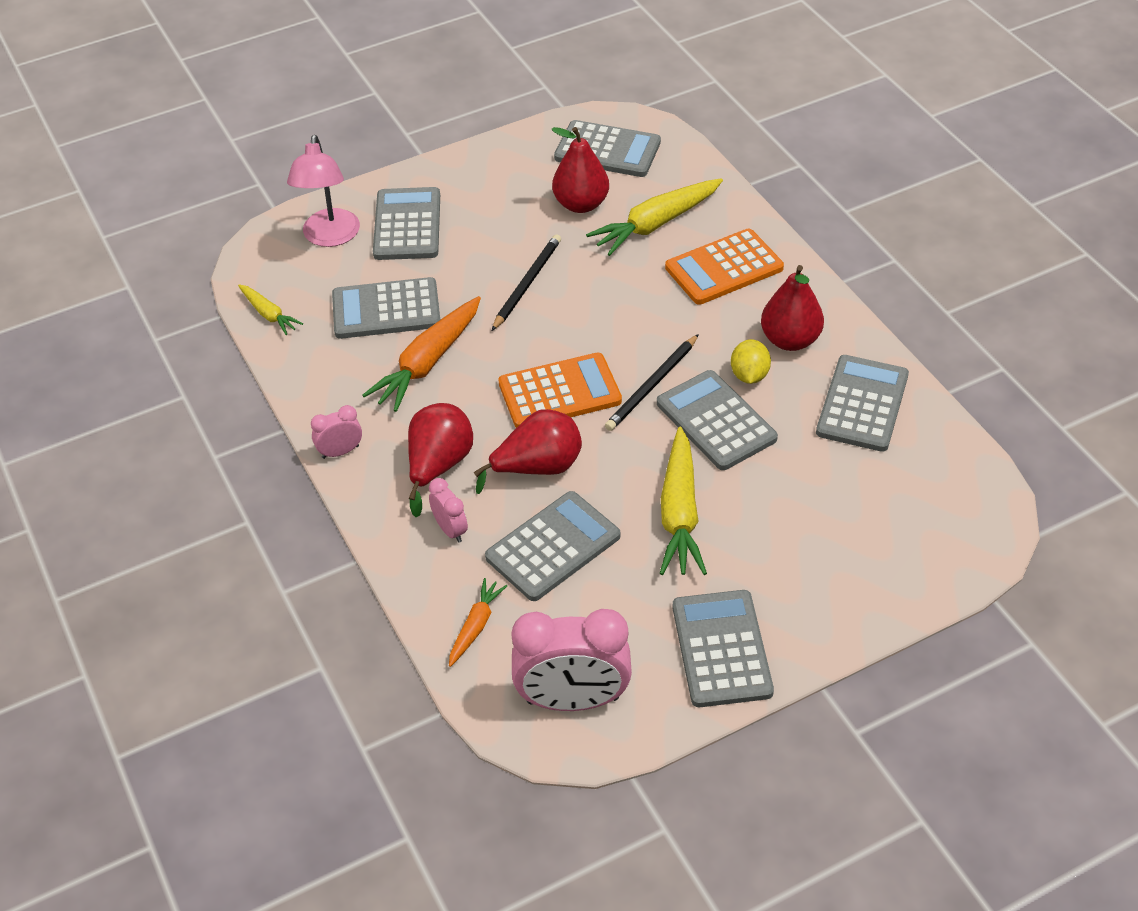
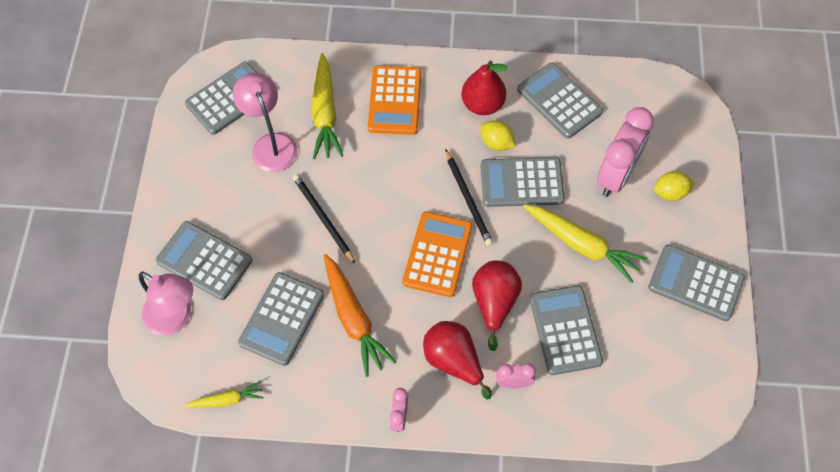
camera: 60 degrees left, 15 degrees up
orange carrot [449,578,507,667] -> none
pink clock [512,609,632,711] -> pink clock moved to [597,107,654,197]
red pear [551,127,609,213] -> pink lamp [233,73,297,172]
none -> yellow lemon [654,171,695,201]

